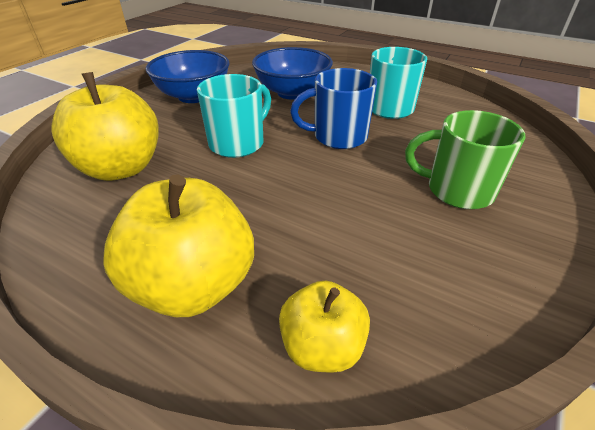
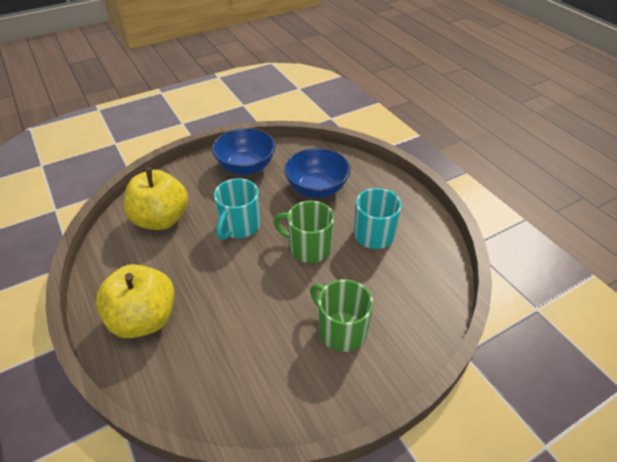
camera: 30 degrees right, 5 degrees up
turquoise mug [197,74,271,158] -> turquoise mug turned 135 degrees clockwise [214,178,261,240]
yellow apple [279,280,370,373] -> none
blue mug [290,68,377,149] -> green mug [273,201,334,263]

